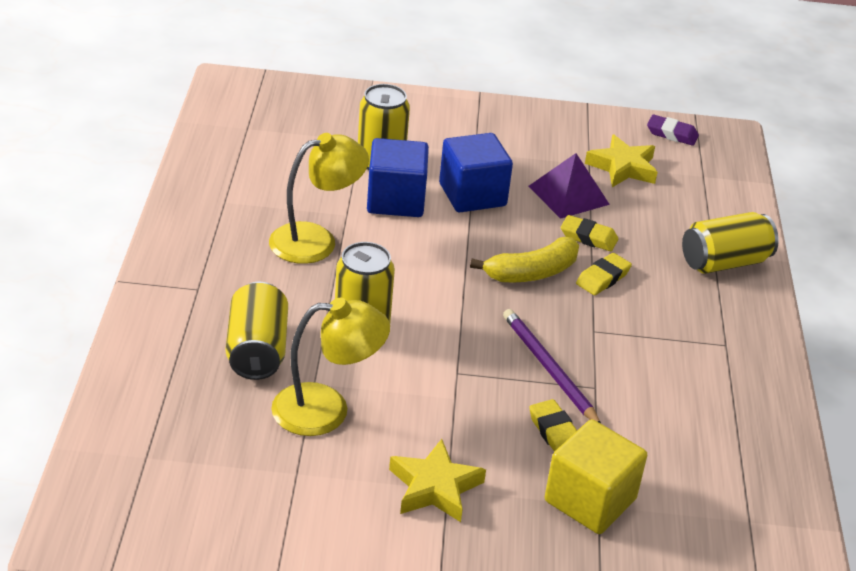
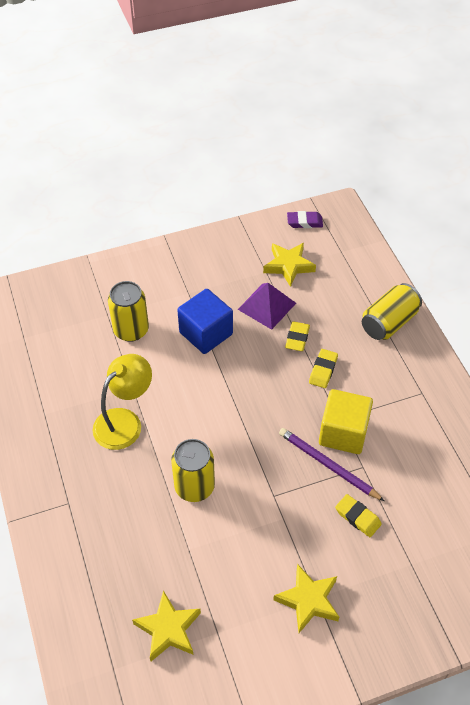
camera: 20 degrees left, 15 degrees up
yellow can [226,282,288,380] -> none
yellow lamp [271,298,390,436] -> none
blue cube [367,138,429,217] -> none
yellow banana [470,237,579,283] -> none
yellow cube [545,419,647,534] -> yellow cube moved to [319,389,373,454]
yellow eraser [561,215,618,251] -> yellow eraser turned 75 degrees counterclockwise [285,322,310,351]
none -> yellow star [132,590,201,661]

